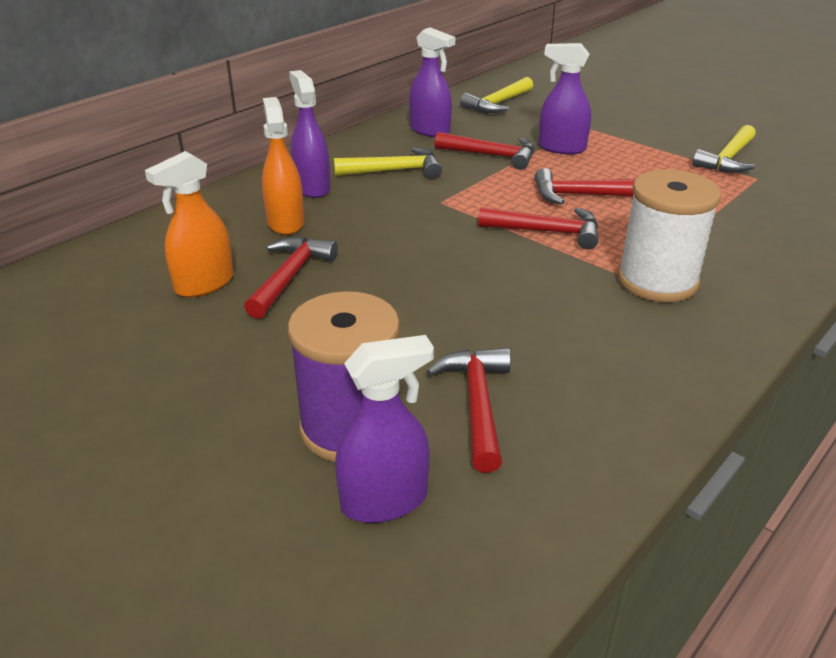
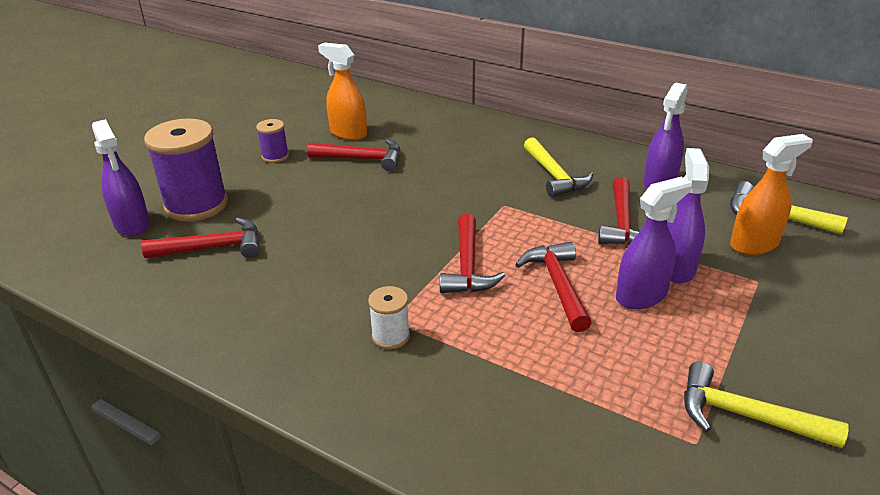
camera: 80 degrees right, 0 degrees up
orange spray bottle [262,97,304,235] -> orange spray bottle moved to [730,134,813,255]
purple spray bottle [289,70,331,198] -> purple spray bottle moved to [616,177,692,309]
white spool [617,169,721,302] -> white spool [368,286,410,349], size x0.48
none -> purple spool [256,119,289,163]

